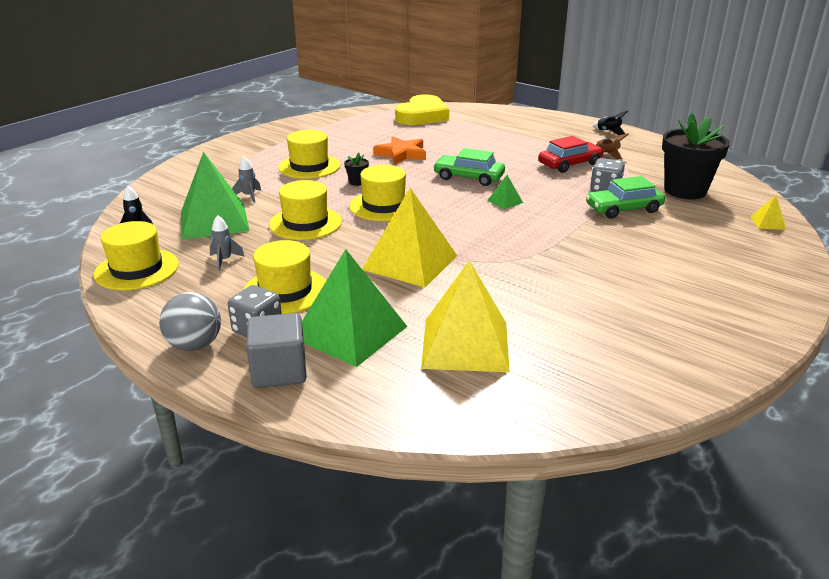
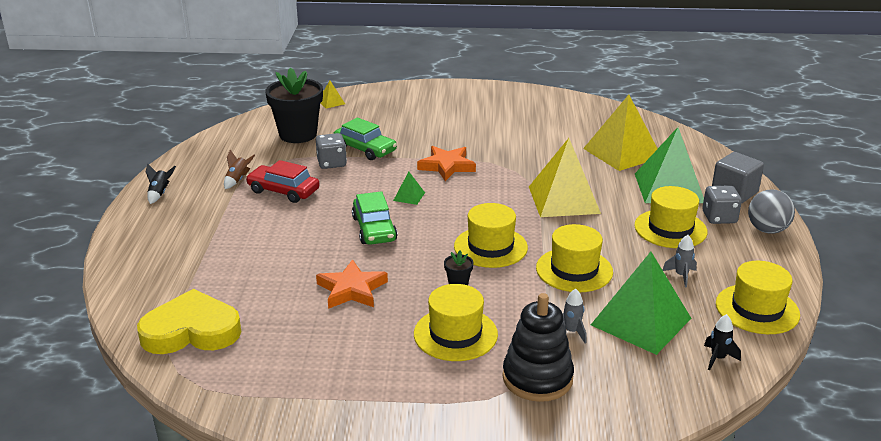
camera: 125 degrees left, 0 degrees up
none -> orange star [417,146,476,181]
none -> black stacking toy [502,293,574,402]

